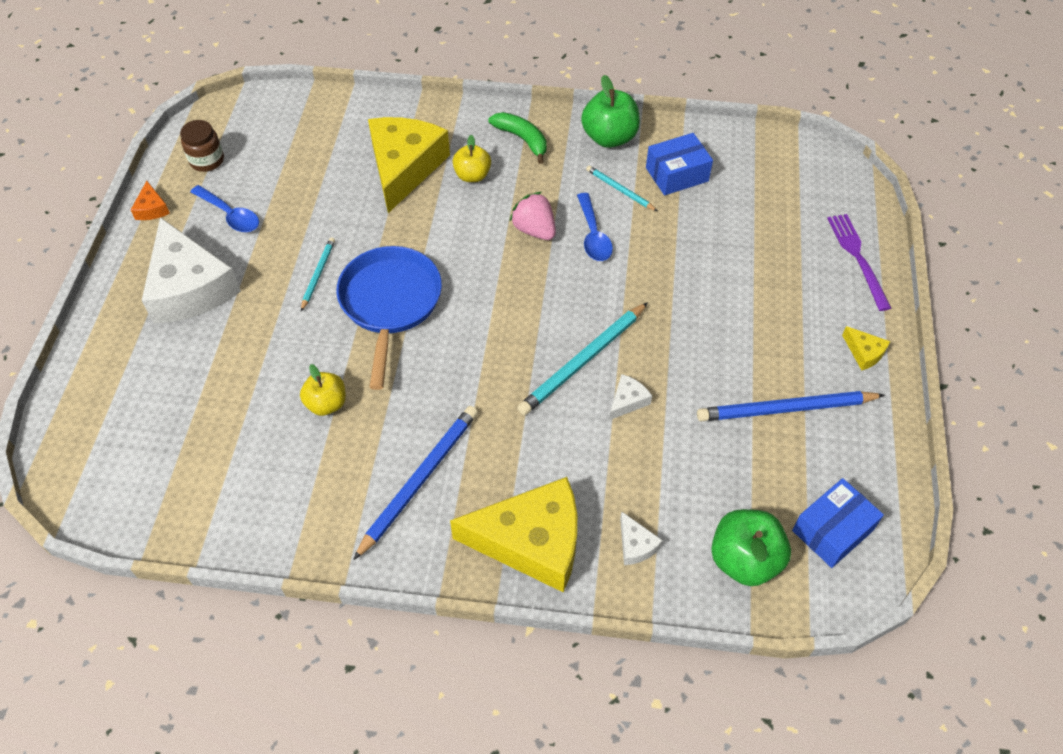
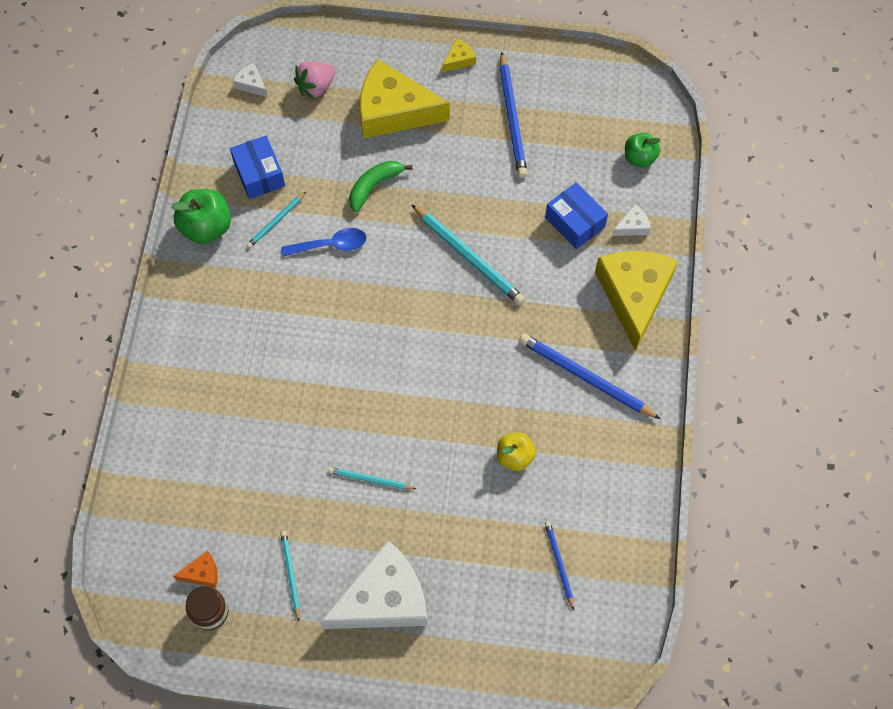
camera: 90 degrees left, 10 degrees up
orange cheese [131,181,170,220] -> orange cheese moved to [173,551,217,588]
blue spoon [190,185,259,232] -> turquoise pencil [280,531,300,621]
blue pan [336,246,442,390] -> none
yellow cheese [368,117,450,213] -> yellow cheese moved to [360,59,450,139]
yellow apple [453,135,491,182] -> none
green banana [488,112,547,164] -> green banana moved to [349,161,413,212]
pink strawberry [509,192,556,240] -> pink strawberry moved to [294,61,335,99]
white cheese [609,374,652,420] -> white cheese moved to [233,63,268,97]
green apple [711,509,791,586] -> green apple [625,133,661,168], size x0.65
blue box [792,478,884,568] -> blue box moved to [545,182,608,249]
purple fork [827,214,891,311] -> none
none -> blue pencil [545,521,574,610]

